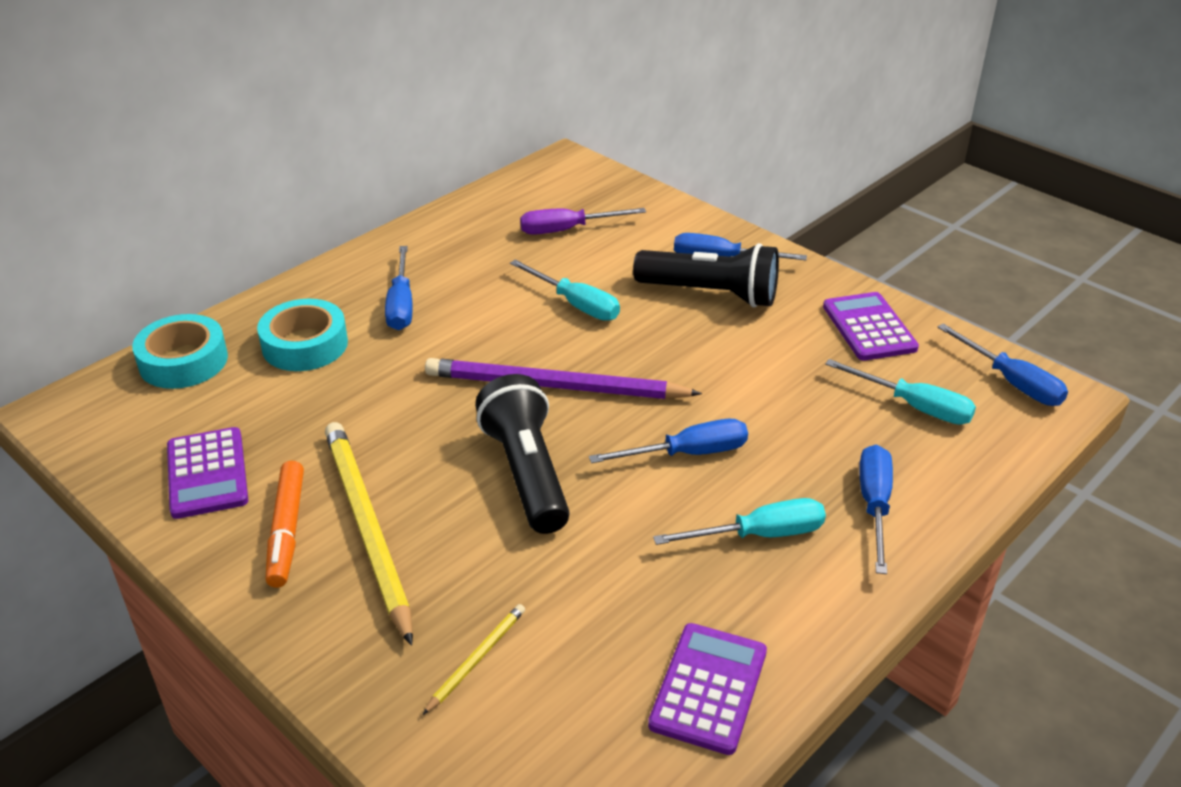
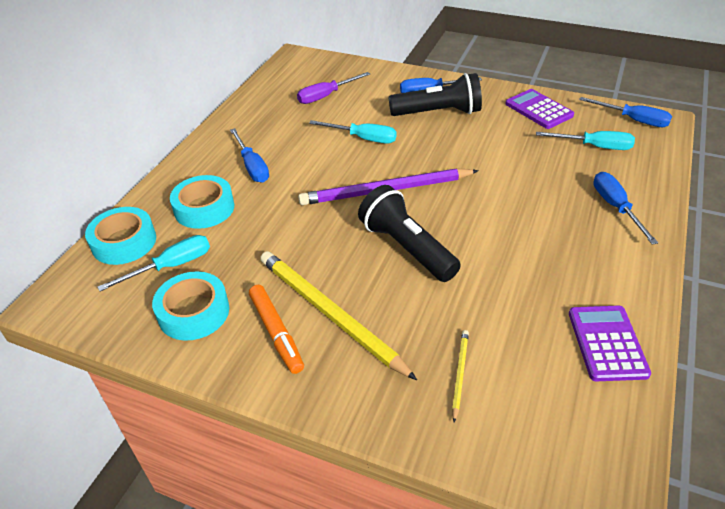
camera: 20 degrees left, 5 degrees up
purple calculator [167,427,248,519] -> turquoise tape [152,271,229,341]
blue screwdriver [589,419,748,463] -> none
turquoise screwdriver [653,498,826,545] -> turquoise screwdriver moved to [98,235,210,291]

